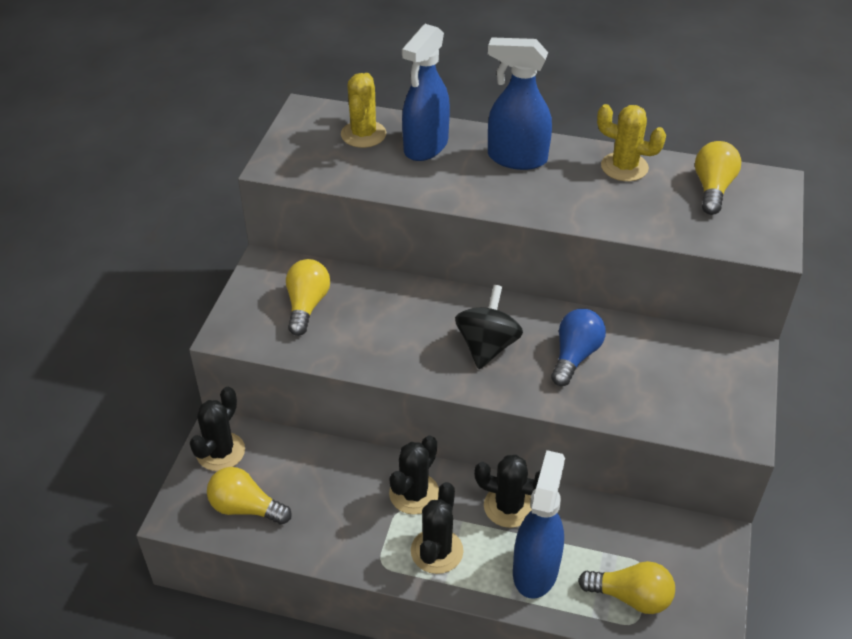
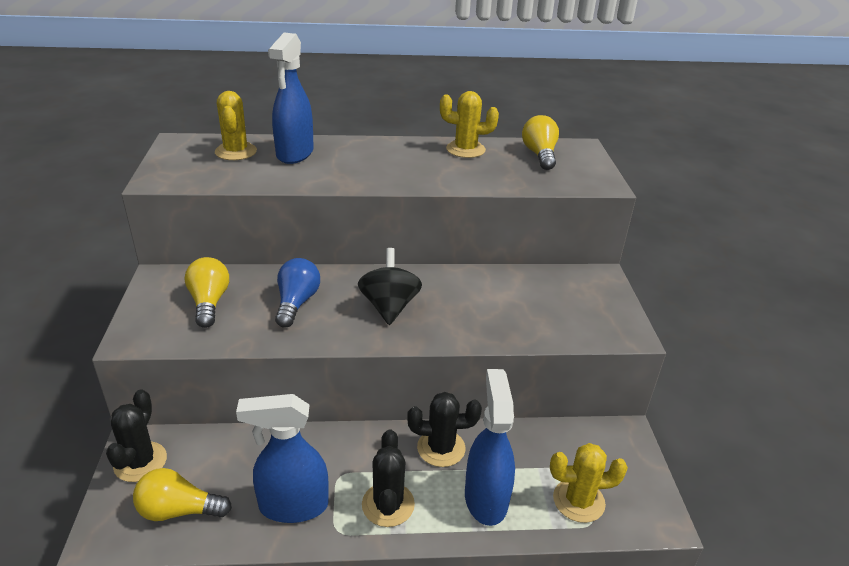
camera: 20 degrees left, 10 degrees down
black cactus [389,435,439,515] -> none
blue spray bottle [488,37,552,170] -> blue spray bottle moved to [236,394,329,523]
blue light bulb [551,309,606,386] -> blue light bulb moved to [275,258,320,327]
yellow light bulb [578,561,675,614] -> yellow cactus [550,443,628,523]

